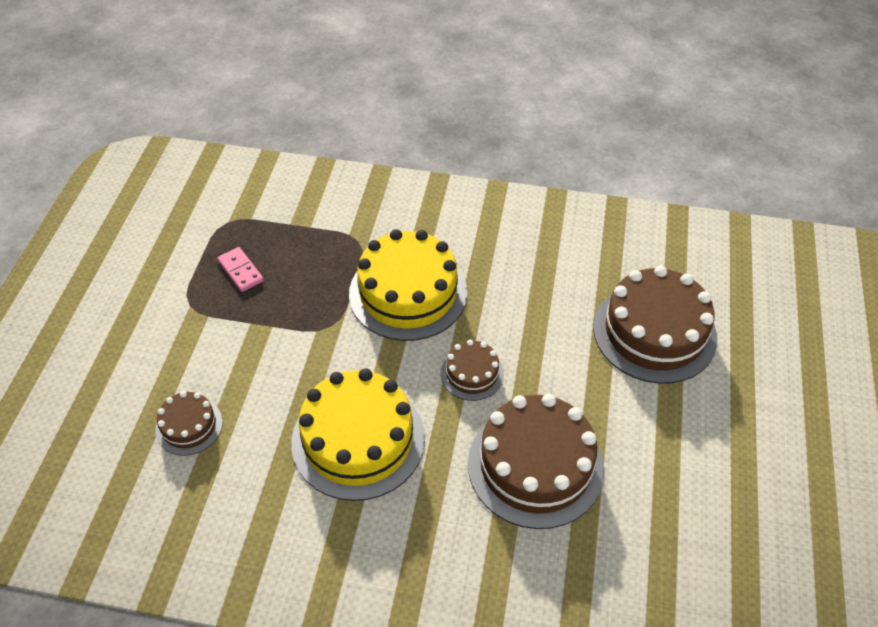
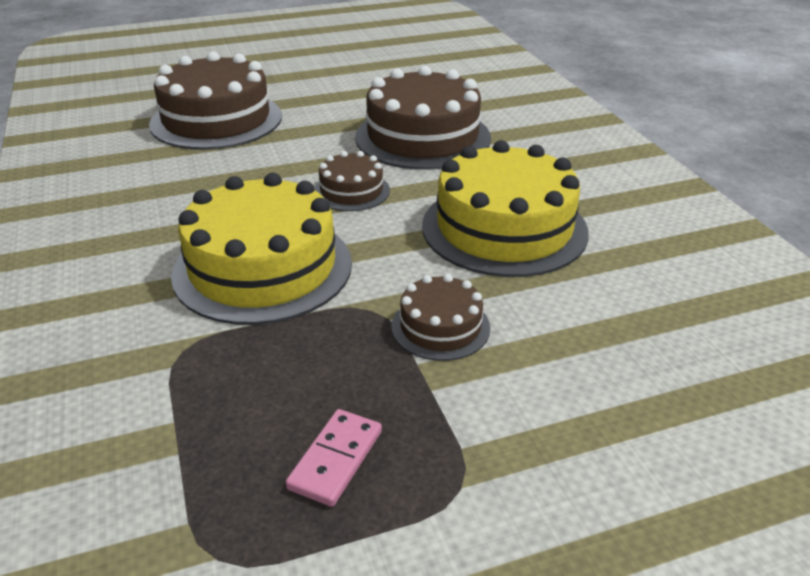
camera: 120 degrees left, 15 degrees down
brown cake [155,391,223,456] -> brown cake moved to [392,274,490,361]

